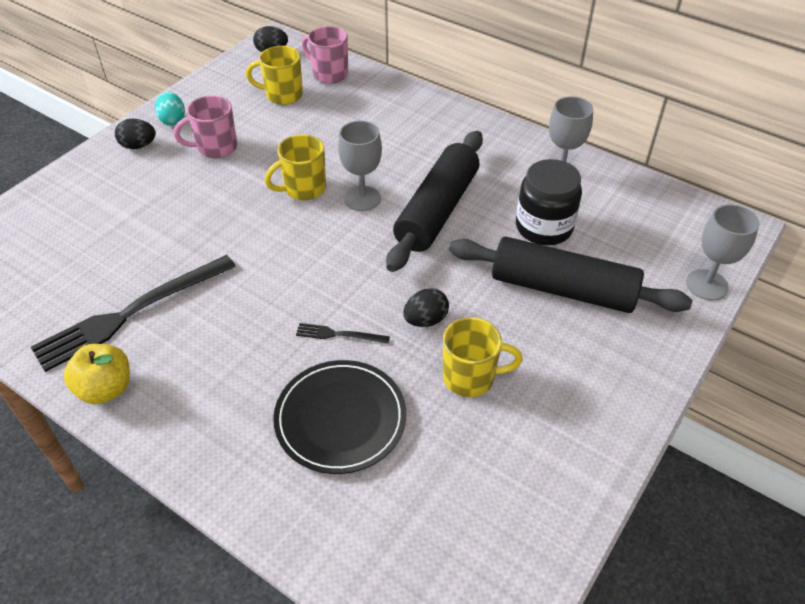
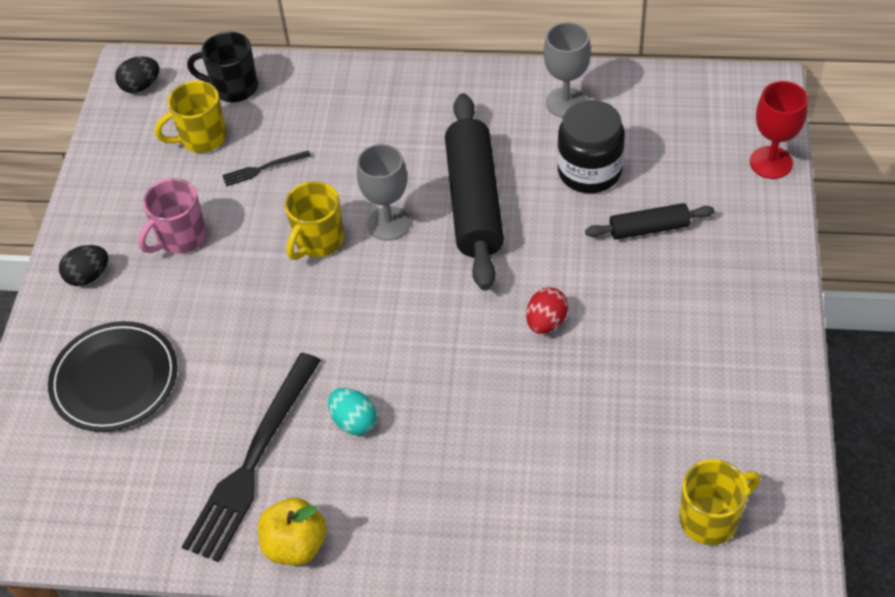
camera: 25 degrees left, 5 degrees up
turquoise egg [155,92,185,126] -> turquoise egg moved to [328,388,377,435]
black plate [273,360,406,474] -> black plate moved to [48,321,178,432]
black fork [296,323,390,344] -> black fork moved to [222,150,311,186]
pink mug [302,26,348,84] -> black mug [187,32,258,102]
black egg [403,288,449,327] -> red egg [526,288,568,334]
yellow mug [443,317,523,397] -> yellow mug moved to [679,459,760,545]
black rolling pin [449,237,692,313] -> black rolling pin [585,203,714,240], size x0.51
grey goblet [686,204,759,300] -> red goblet [750,81,808,179]

